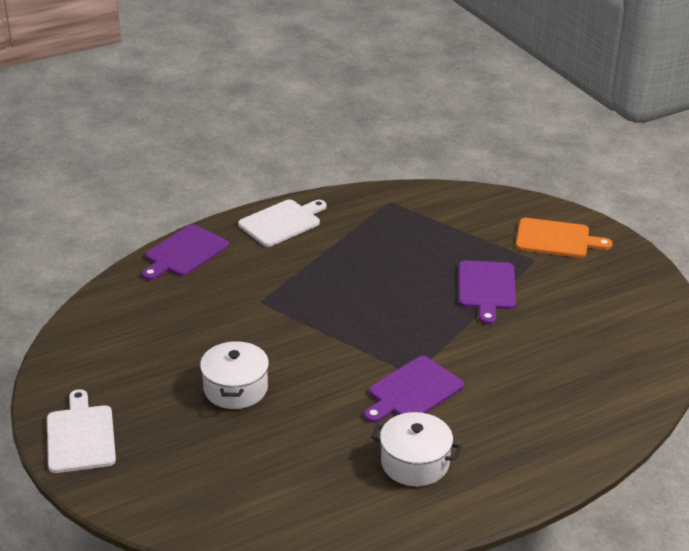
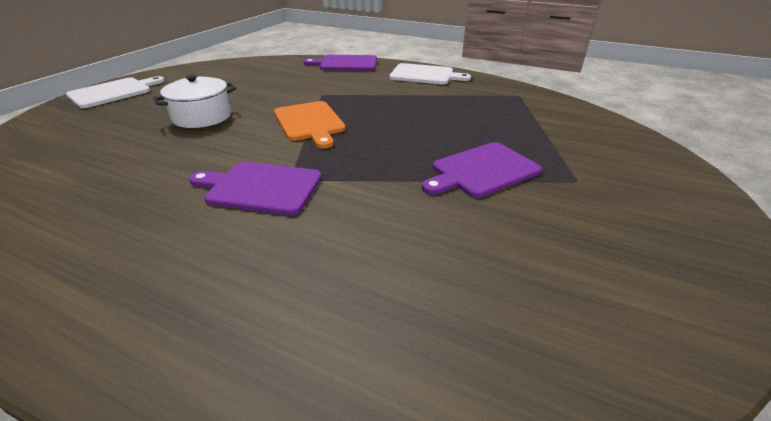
camera: 55 degrees right, 0 degrees up
white pot [371,412,462,486] -> none
orange cutting board [516,218,613,258] -> orange cutting board moved to [274,101,346,149]

